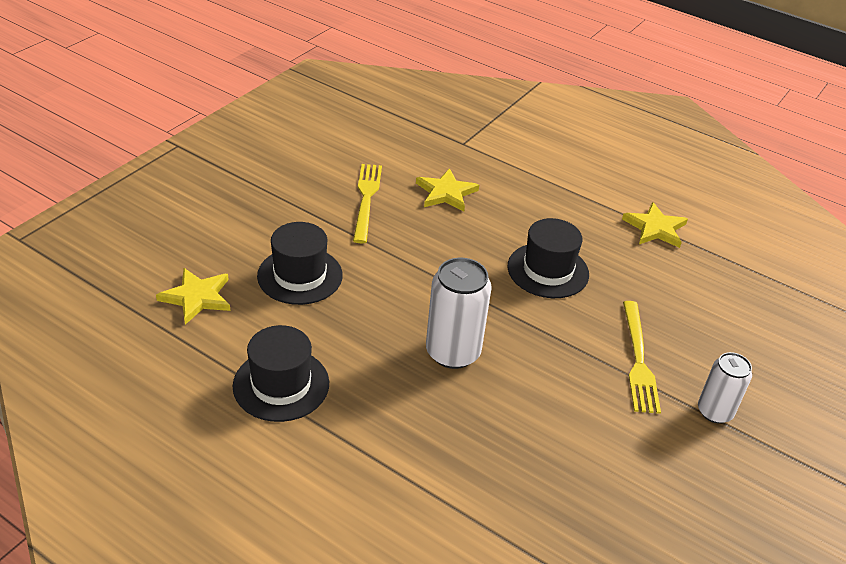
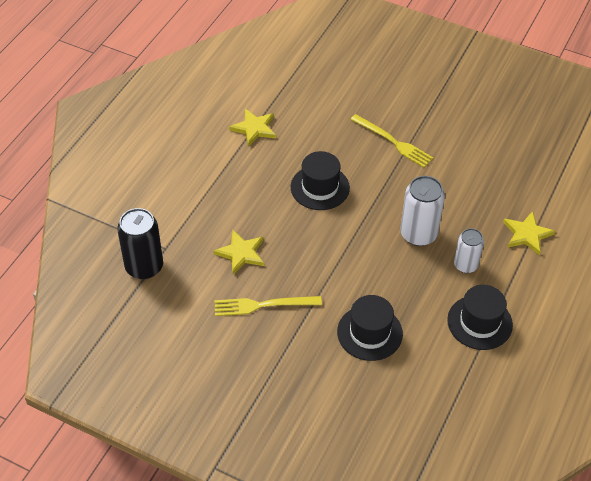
camera: 95 degrees left, 10 degrees up
yellow star [156,268,230,325] -> yellow star moved to [503,211,555,255]
yellow fork [623,301,661,414] -> yellow fork turned 45 degrees clockwise [350,114,433,168]
white can [698,352,752,423] -> white can moved to [454,228,484,273]
none -> black can [117,208,163,279]

